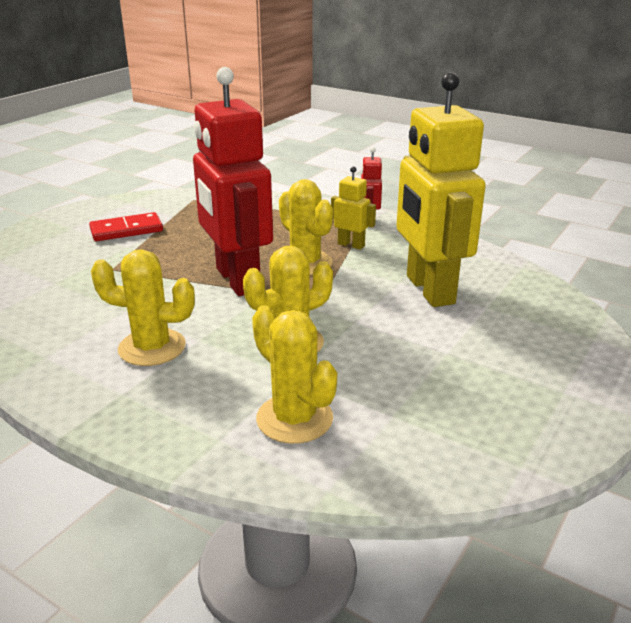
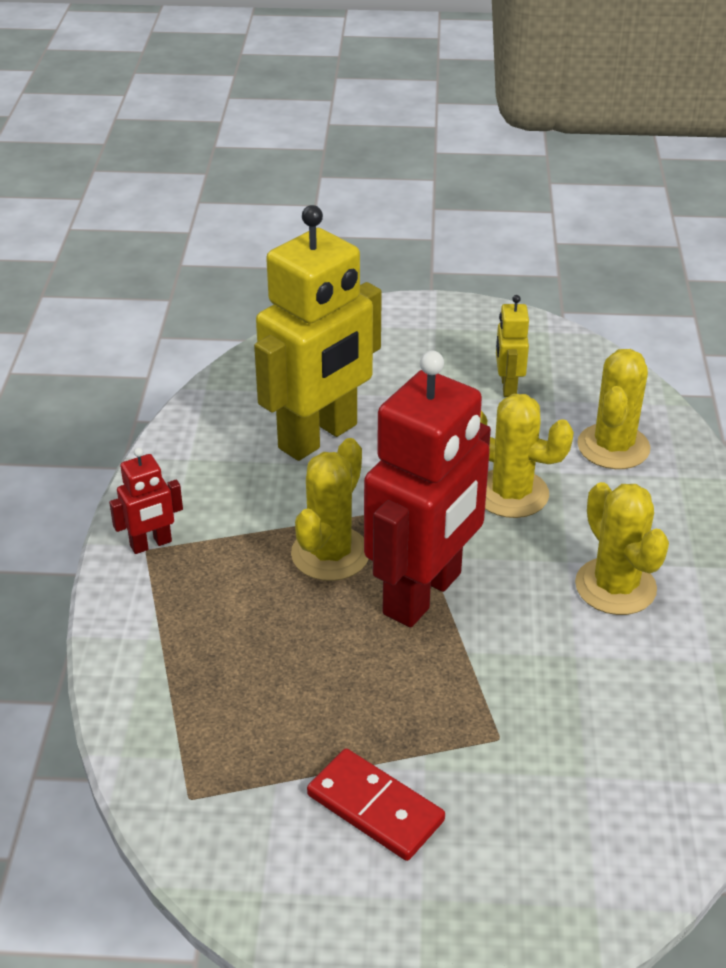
camera: 120 degrees left, 10 degrees up
yellow robot [331,166,376,250] -> yellow robot moved to [496,295,529,397]

